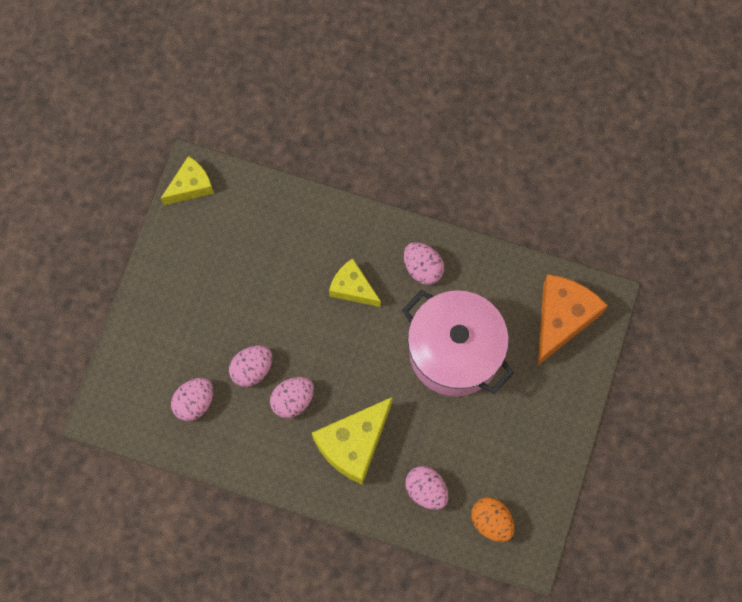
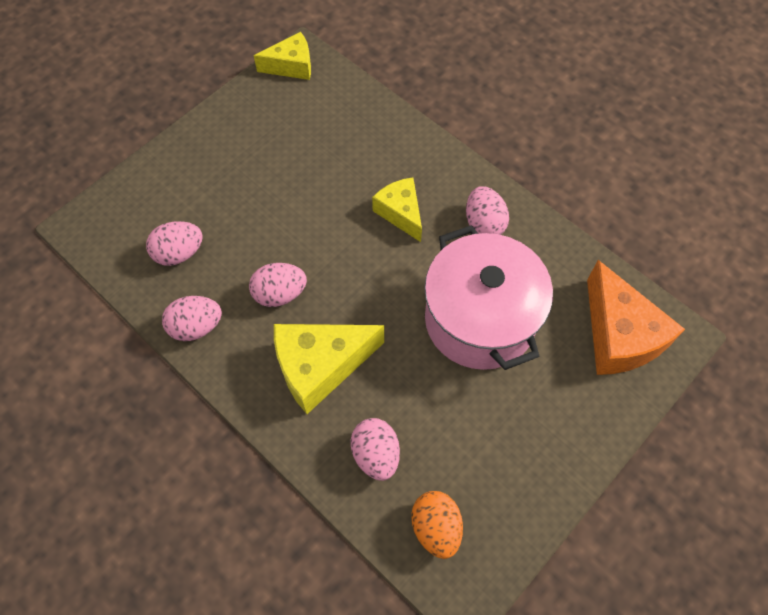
camera: 25 degrees right, 10 degrees down
pink egg [229,345,272,387] -> pink egg moved to [162,296,222,341]
orange cheese [538,274,608,365] -> orange cheese turned 105 degrees clockwise [587,260,685,375]

